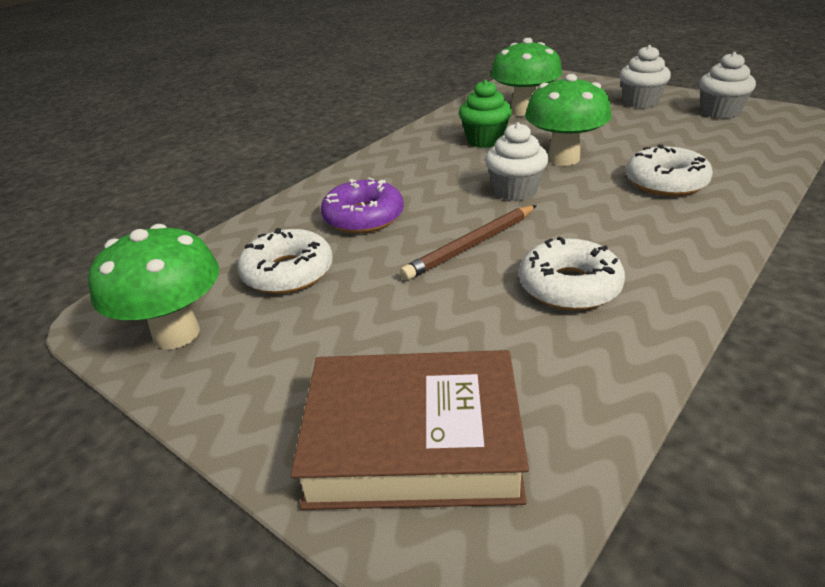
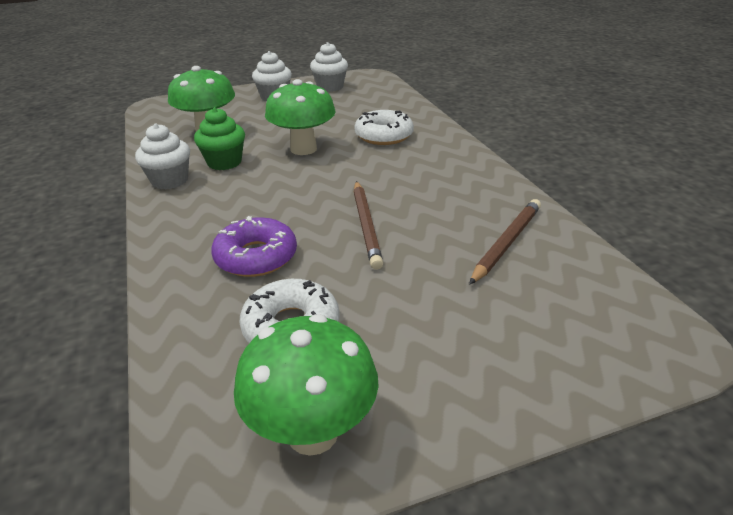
camera: 60 degrees left, 0 degrees up
brown book [290,350,529,510] -> none
white cupcake [485,122,549,201] -> white cupcake moved to [135,124,190,189]
white donut [519,236,625,310] -> none
none -> brown pencil [469,199,541,285]

